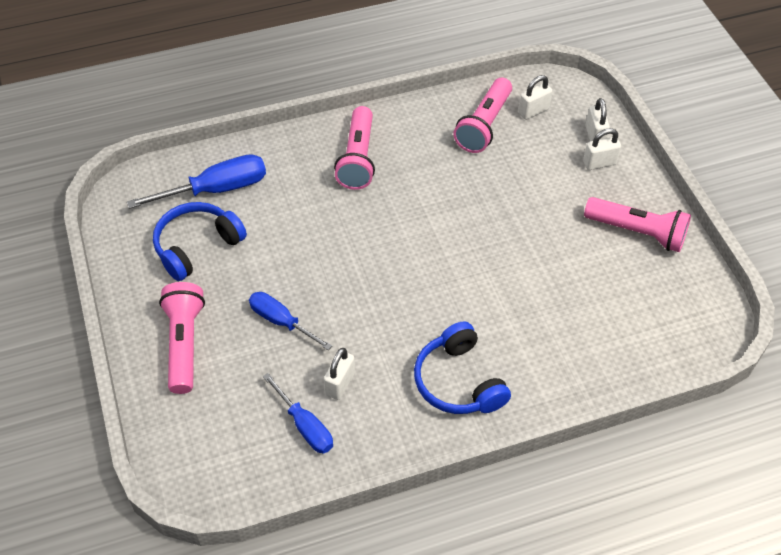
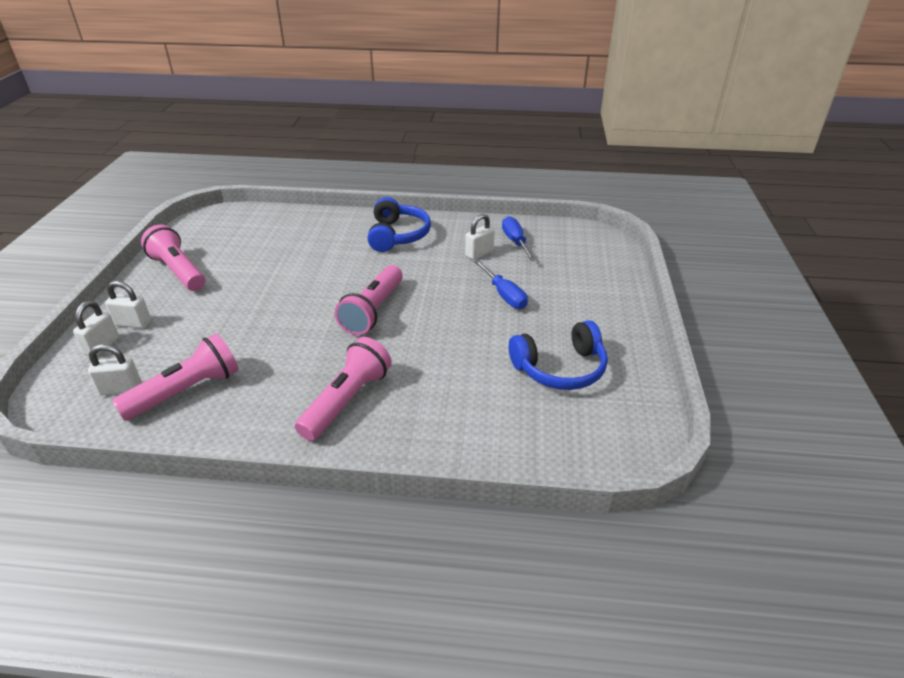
camera: 155 degrees left, 15 degrees down
blue screwdriver [127,154,266,209] -> none
pink flashlight [159,282,205,394] -> pink flashlight moved to [335,265,403,335]

